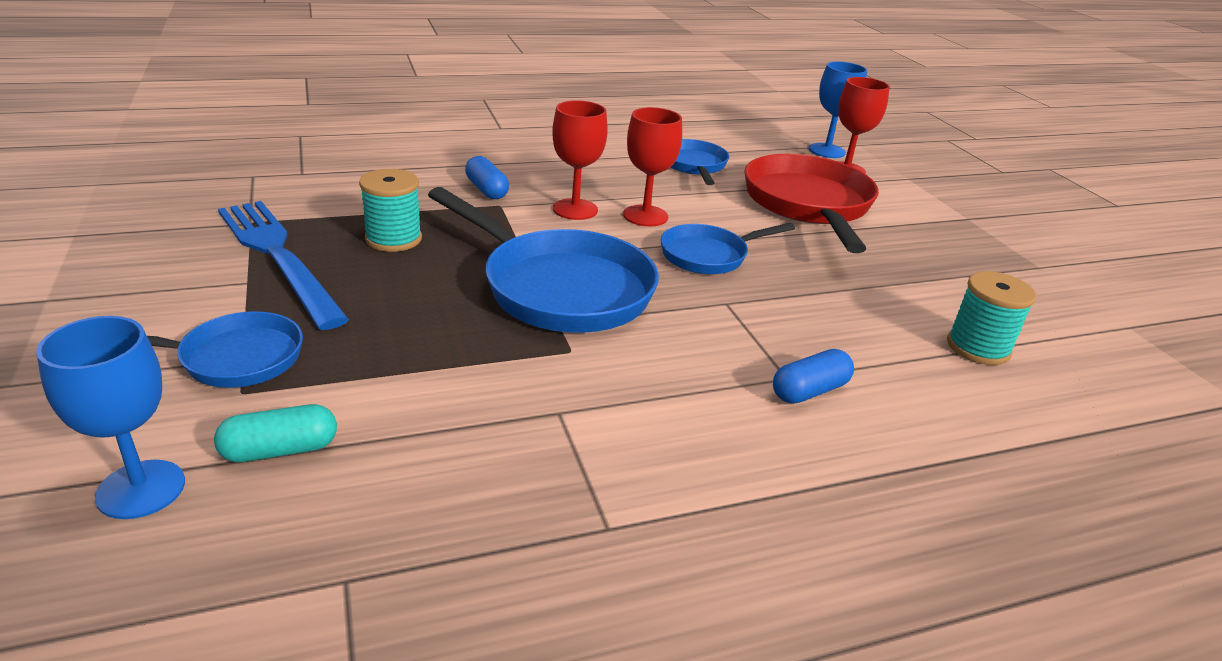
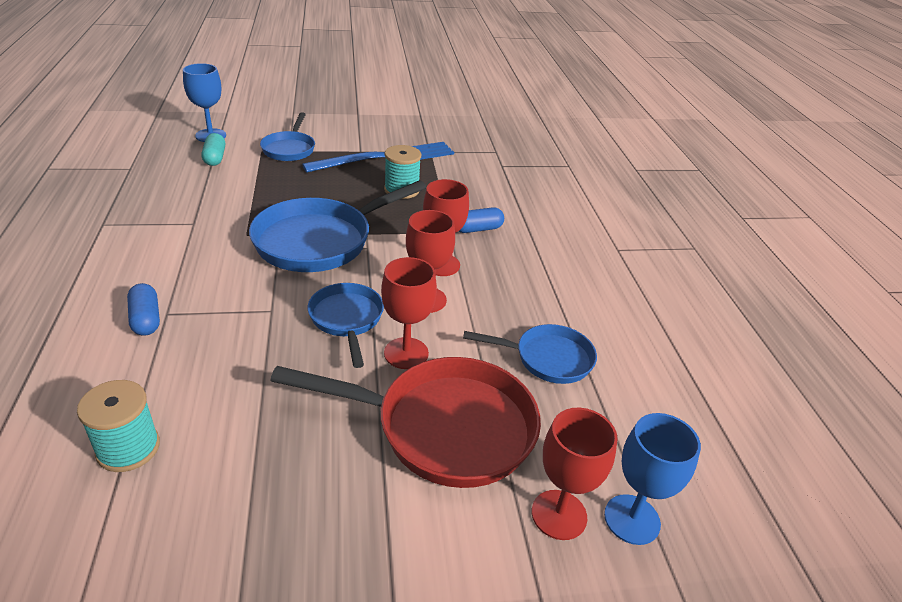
camera: 100 degrees right, 5 degrees up
none -> red goblet [381,257,437,369]

